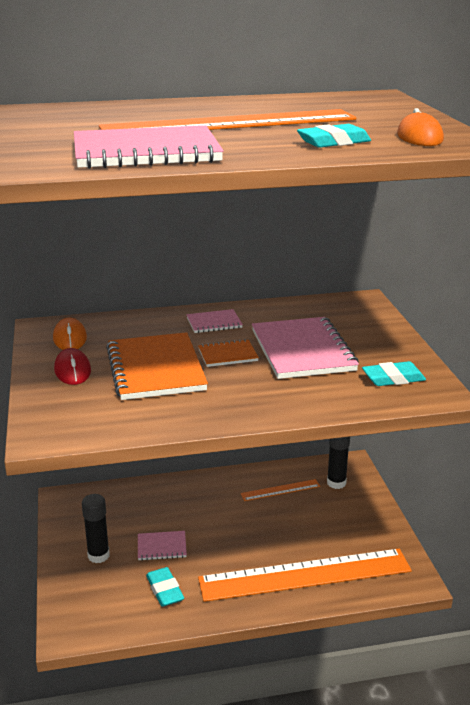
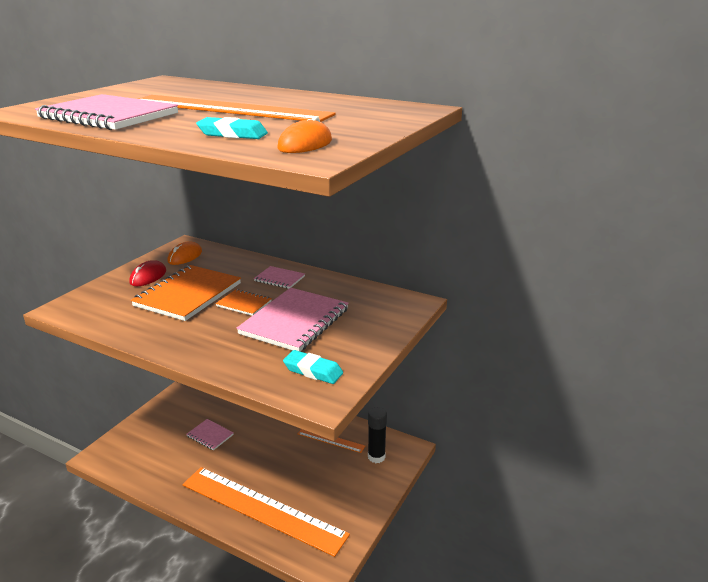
camera: 40 degrees right, 0 degrees up
black glue stick [82,494,110,563] -> none
turquoise eraser [146,567,184,607] -> none

